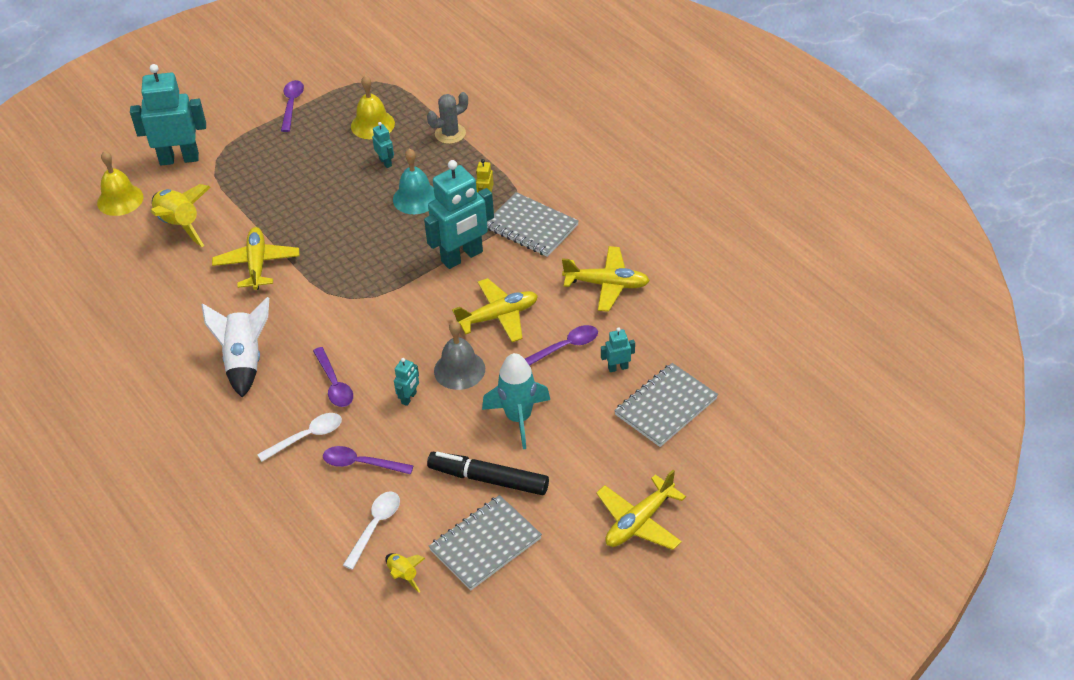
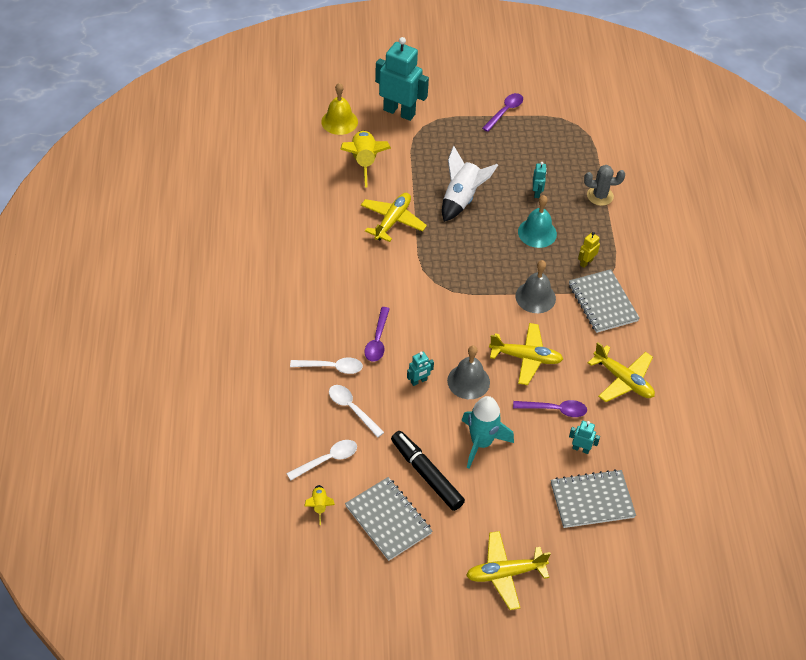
camera: 30 degrees right, 5 degrees up
white rocket [201,297,269,398] -> white rocket moved to [442,146,498,222]
purple spoon [323,446,414,475] -> white spoon [329,385,384,438]
yellow bell [351,75,395,139] -> none
turquoise robot [424,160,494,269] -> grey bell [515,260,556,313]
grey notebook [429,495,542,590] -> grey notebook turned 60 degrees clockwise [345,477,432,561]

